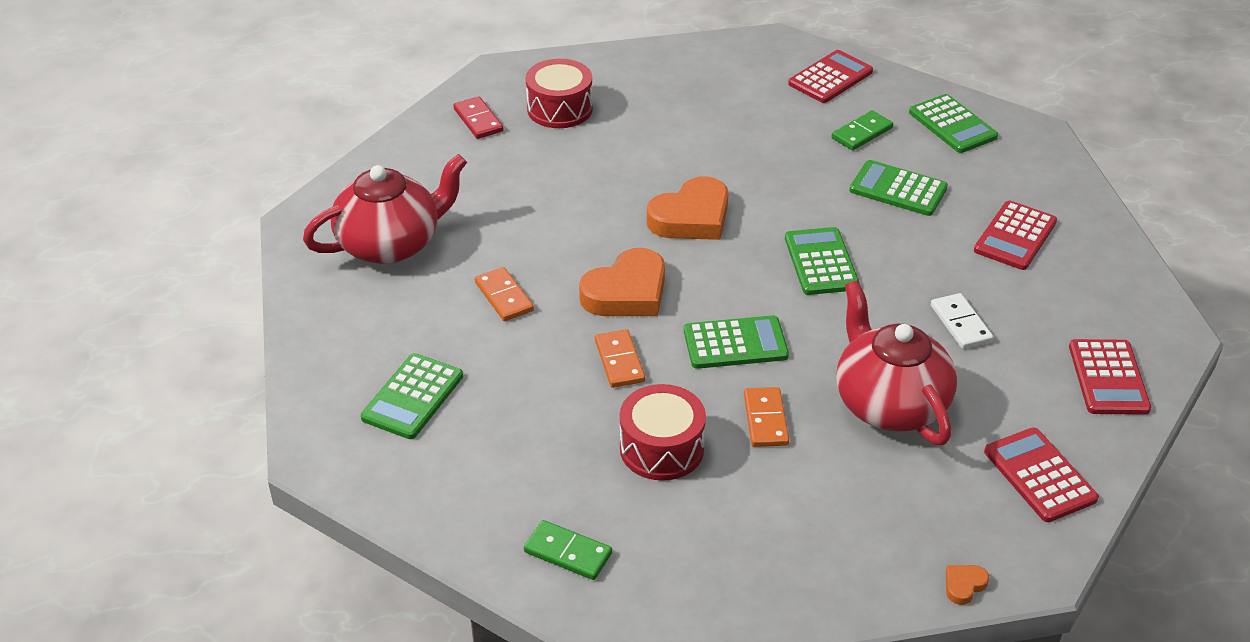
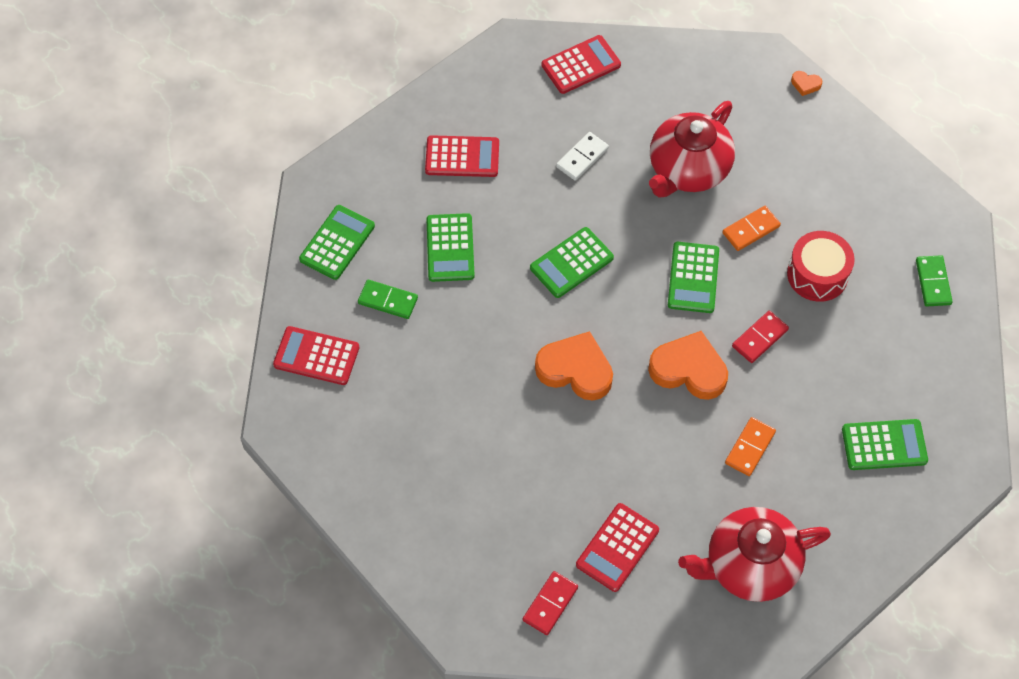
camera: 120 degrees left, 20 degrees up
red teapot [303,154,467,264] -> red teapot turned 45 degrees counterclockwise [678,507,831,602]
red drum [526,59,593,128] -> none
orange domino [595,329,645,388] -> red domino [732,311,789,363]
green calculator [684,315,789,369] -> green calculator turned 135 degrees counterclockwise [668,242,719,313]
red calculator [984,427,1099,522] -> red calculator moved to [576,503,659,592]

